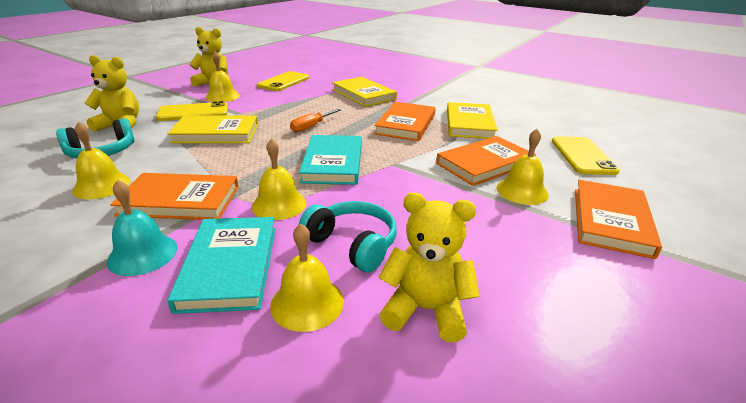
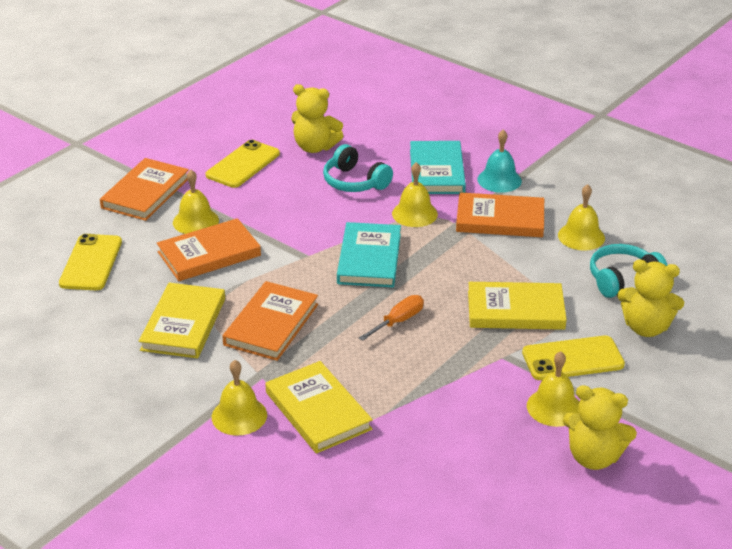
camera: 175 degrees left, 5 degrees up
yellow phone [257,71,310,91] -> yellow phone moved to [205,140,280,188]
yellow bell [270,223,344,332] -> yellow bell moved to [212,360,267,436]

